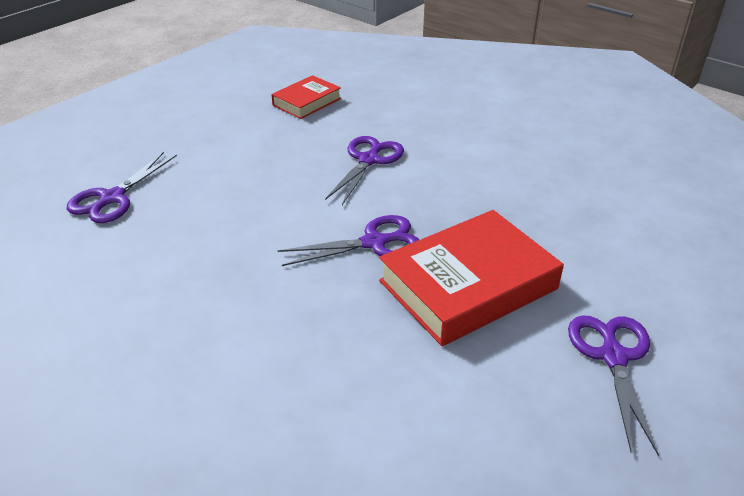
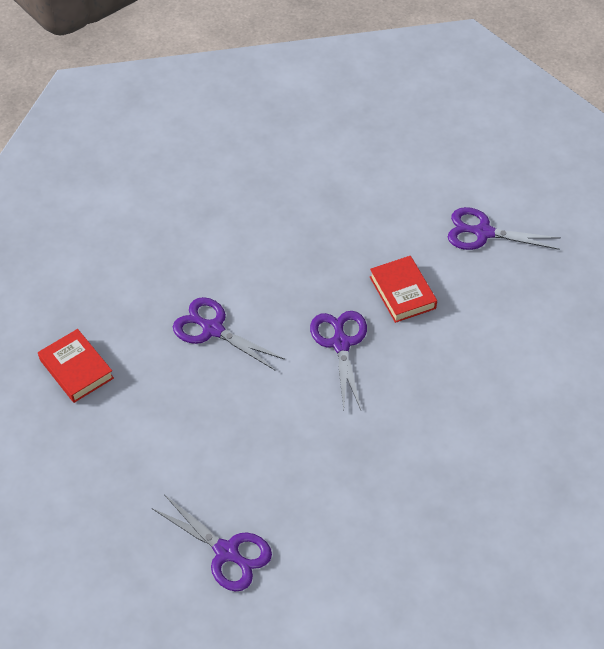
camera: 80 degrees left, 15 degrees up
red book [379,210,564,346] -> red book [370,256,437,323], size x0.55

